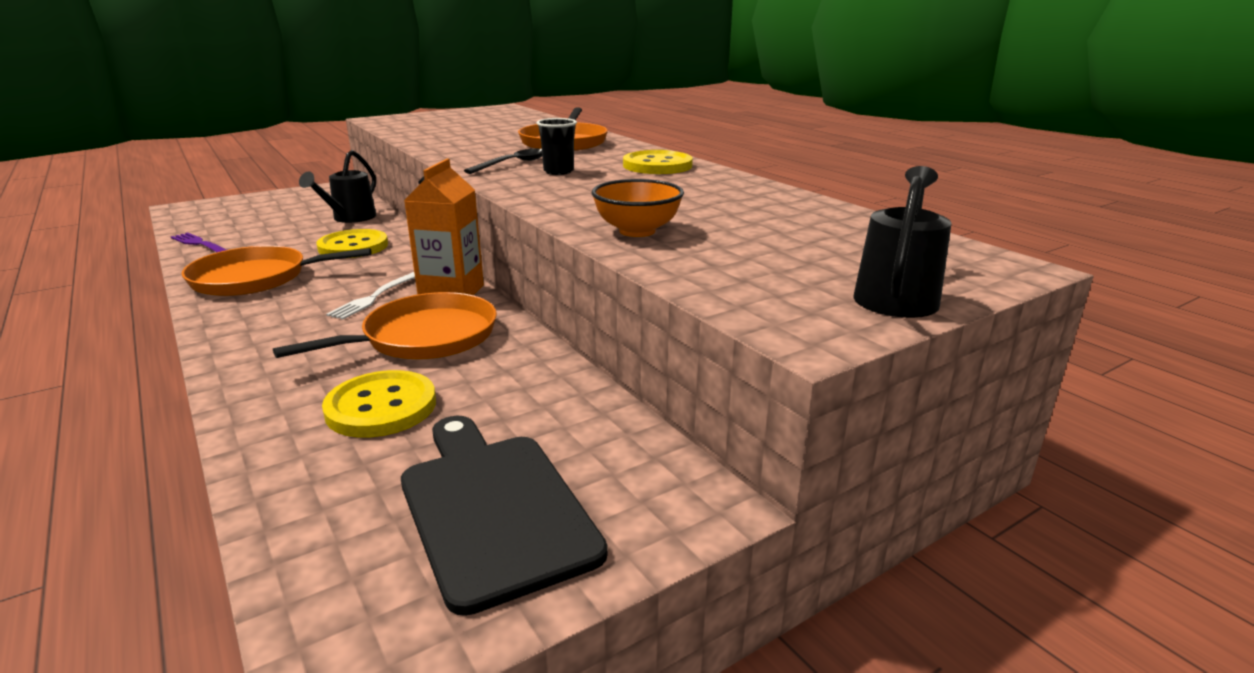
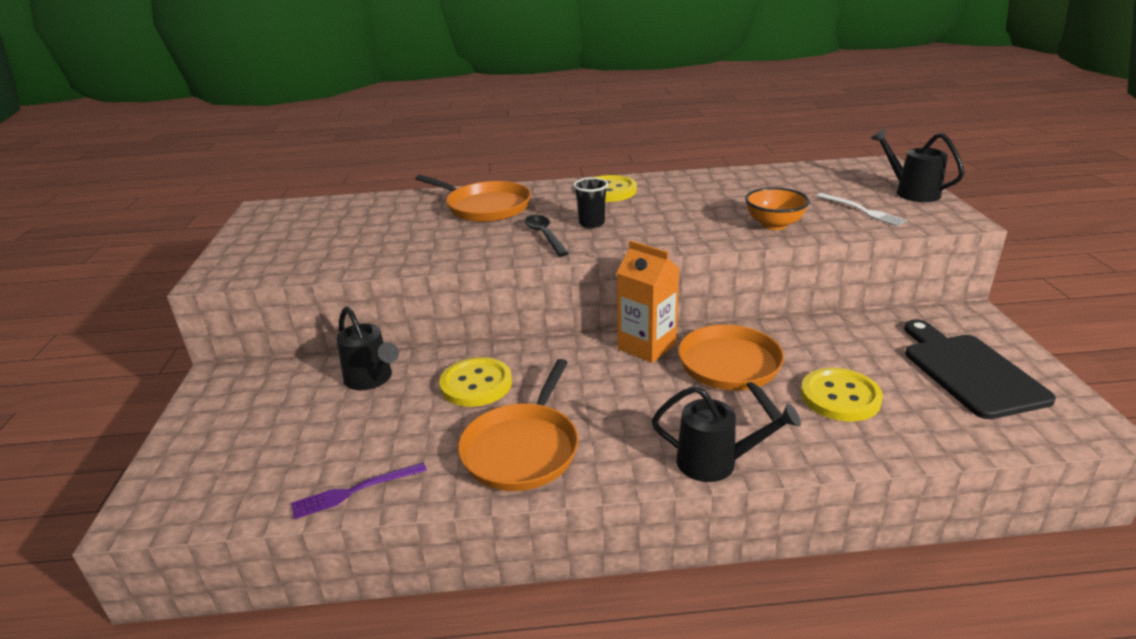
camera: 60 degrees left, 5 degrees up
white fork [326,272,415,320] -> white fork moved to [817,193,907,226]
black cutting board [401,416,608,616] -> black cutting board turned 75 degrees clockwise [904,319,1056,419]
none -> black watering can [652,386,801,482]

